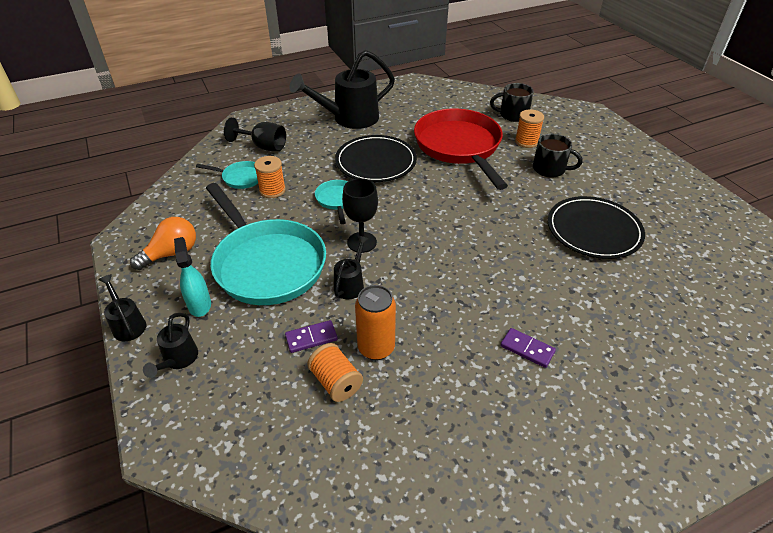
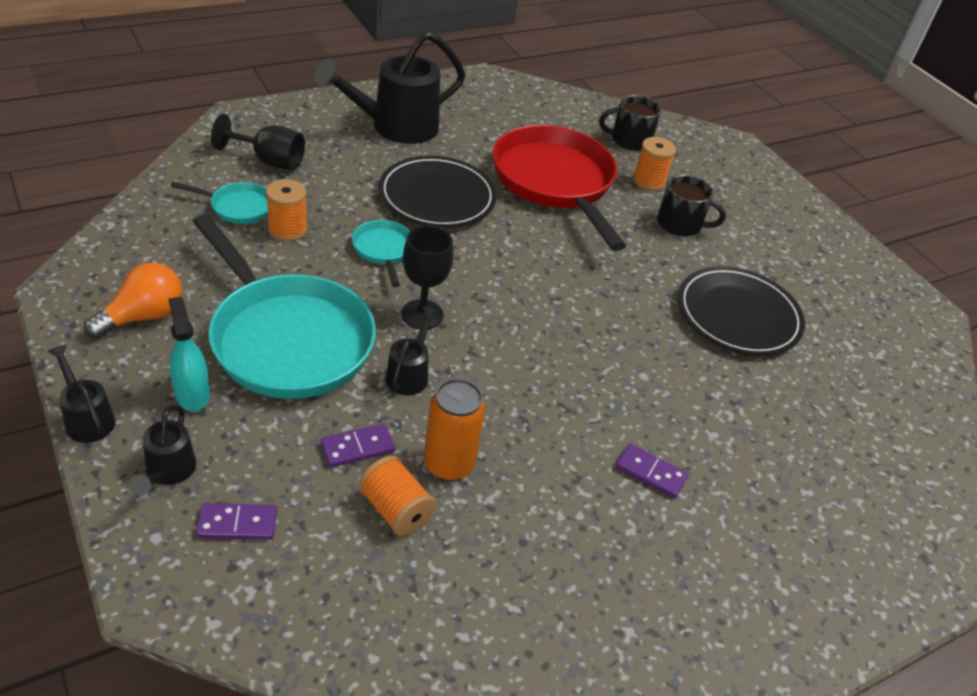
camera: 10 degrees left, 0 degrees up
none -> purple domino [196,503,277,540]

